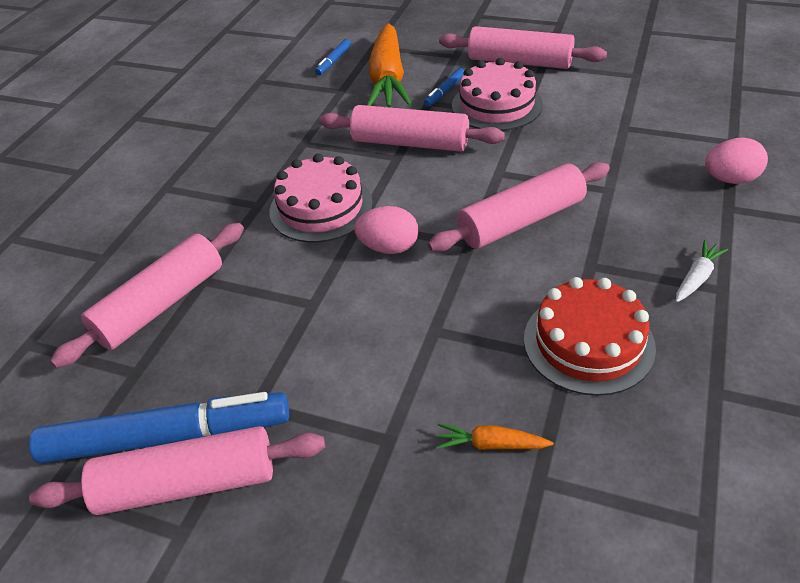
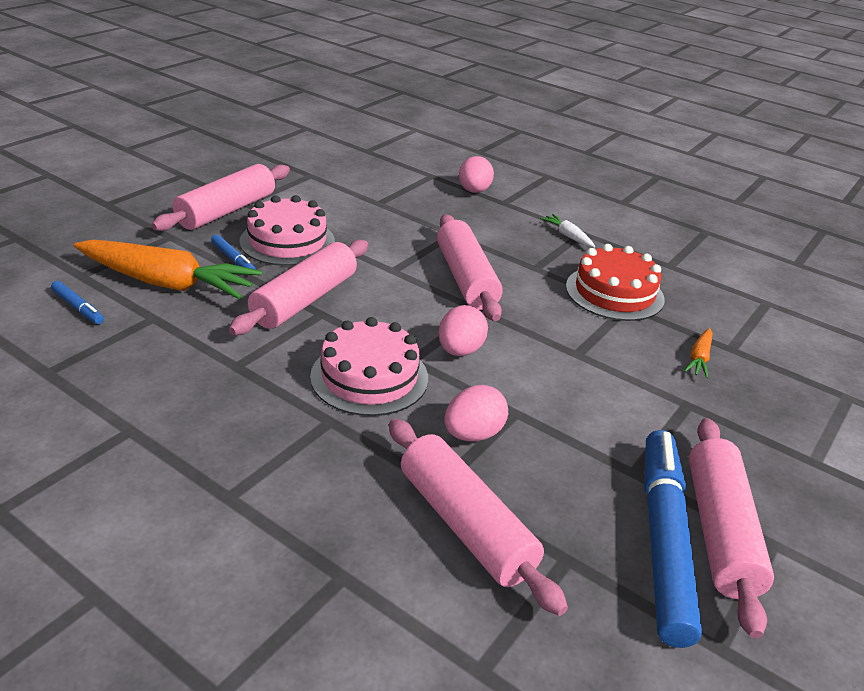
camera: 80 degrees left, 10 degrees down
none -> pink egg [444,385,508,441]

